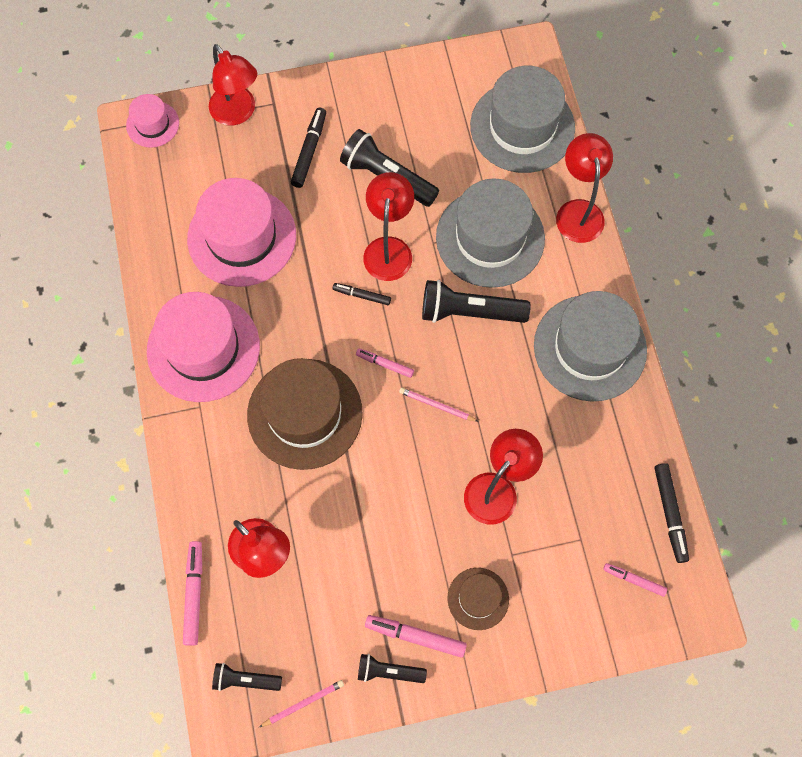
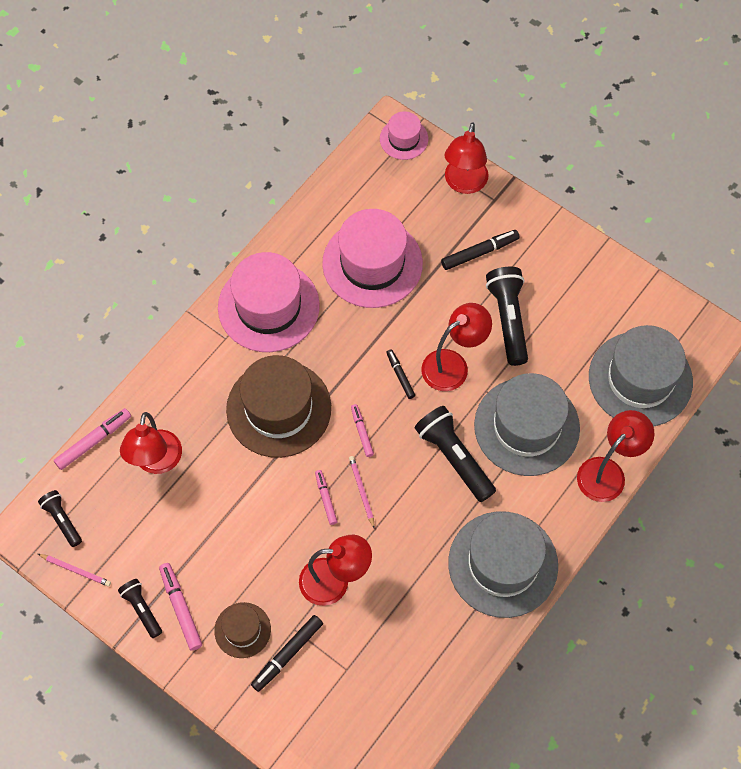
camera: 50 degrees right, 5 degrees down
pink marker [603,563,667,597] -> pink marker moved to [315,470,338,525]
black marker [654,463,689,563] -> black marker moved to [251,615,323,692]

